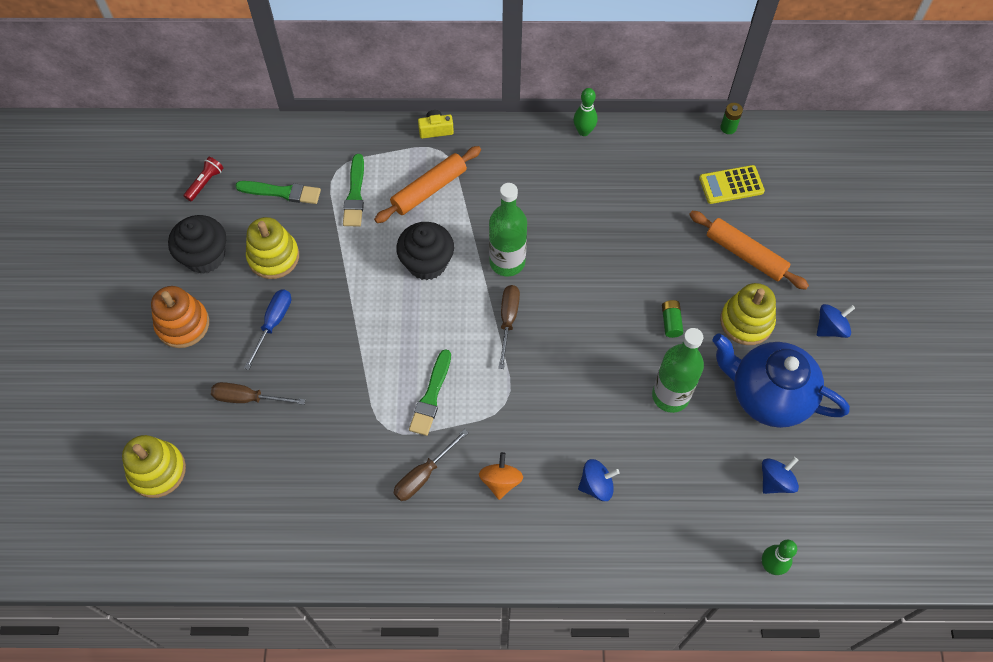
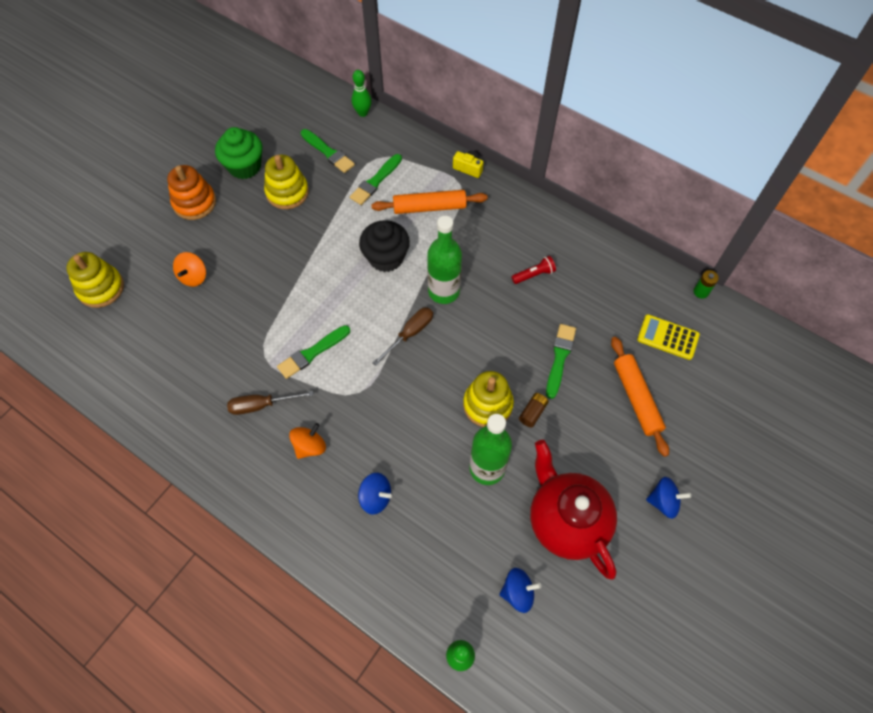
camera: 35 degrees right, 0 degrees up
black cupcake [168,215,226,274] -> green cupcake [215,127,263,179]
red flashlight [184,157,224,201] -> red flashlight moved to [512,256,556,284]
brown screwdriver [211,382,305,405] -> orange spinning top [173,252,206,287]
blue screwdriver [244,289,291,370] -> none
green bowling pin [574,88,597,136] -> green bowling pin moved to [352,70,372,117]
green battery [662,300,683,338] -> brown battery [519,393,549,427]
blue teapot [712,333,850,428] -> red teapot [530,440,617,580]
yellow stacking toy [720,283,776,345] -> yellow stacking toy moved to [463,371,514,427]
none -> green brush [546,324,576,399]

